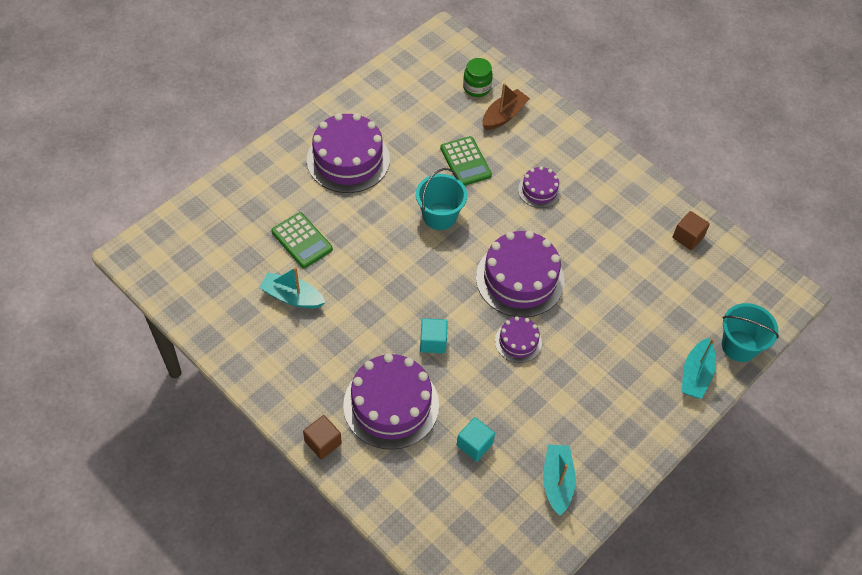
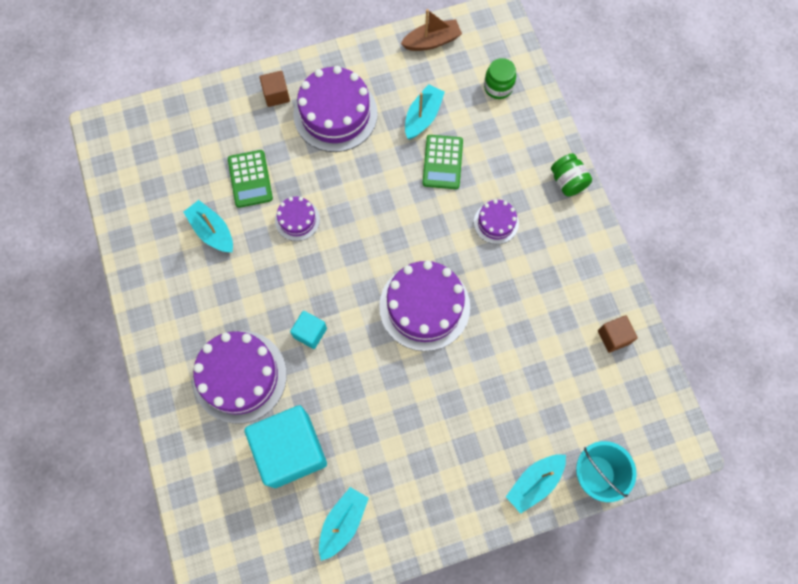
camera: 30 degrees right, 15 degrees up
brown cube [303,415,342,459] -> brown cube moved to [259,71,290,107]
turquoise bucket [416,168,467,230] -> none
turquoise cube [457,417,495,461] -> turquoise cube [245,405,327,488], size x2.18
brown boat [482,83,530,130] -> brown boat moved to [401,9,462,51]
purple cake [495,316,542,363] -> purple cake moved to [275,197,320,241]
none -> turquoise boat [405,84,445,139]
none -> green jar [551,153,592,196]

